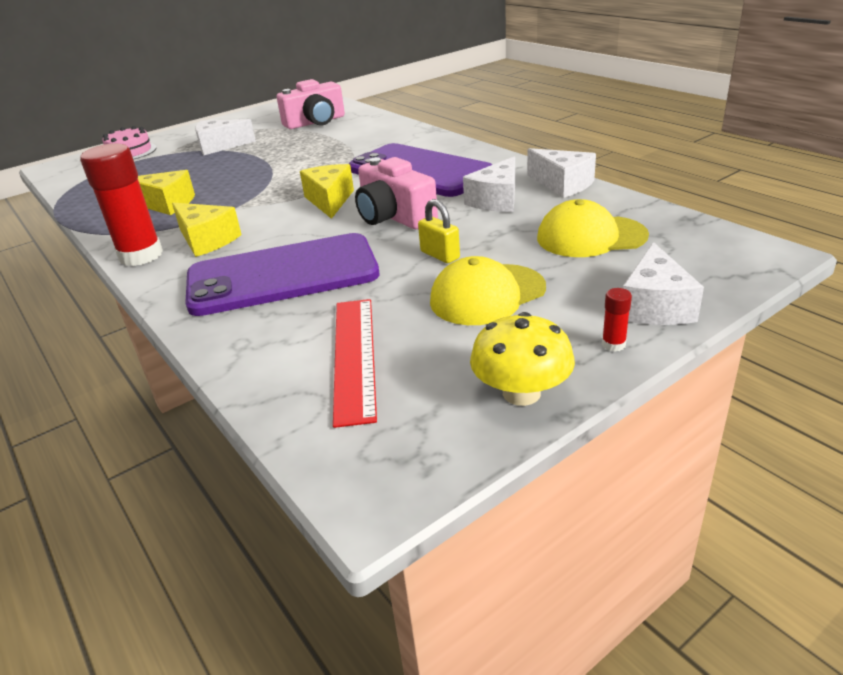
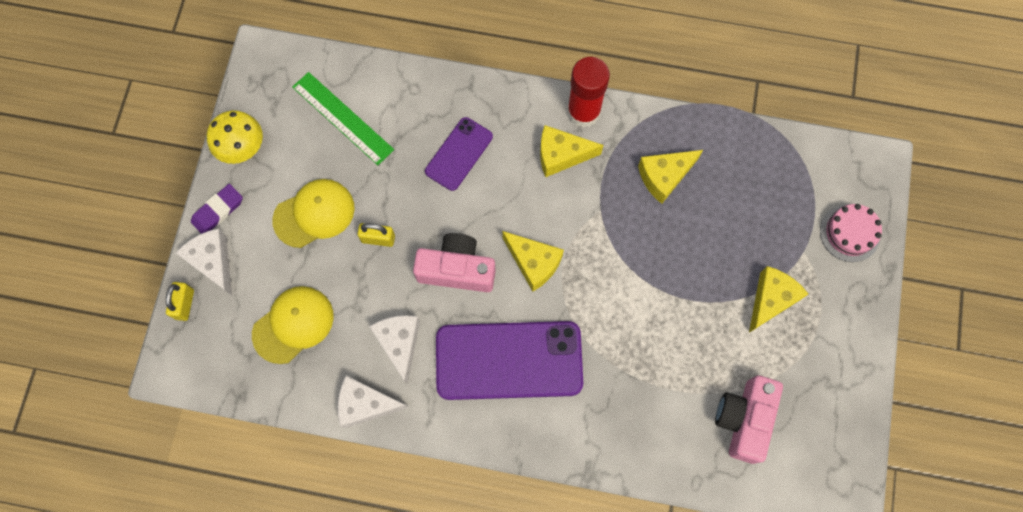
camera: 135 degrees right, 40 degrees up
purple phone [185,233,380,316] -> purple phone [425,117,493,191], size x0.54
white cheese [195,119,256,155] -> yellow cheese [749,266,808,333]
red ruler [333,299,377,428] -> green ruler [292,72,394,165]
yellow cap [430,256,546,325] -> yellow cap turned 45 degrees clockwise [272,179,355,248]
red glue stick [602,288,632,351] -> purple eraser [191,184,243,234]
none -> yellow padlock [166,282,194,321]

